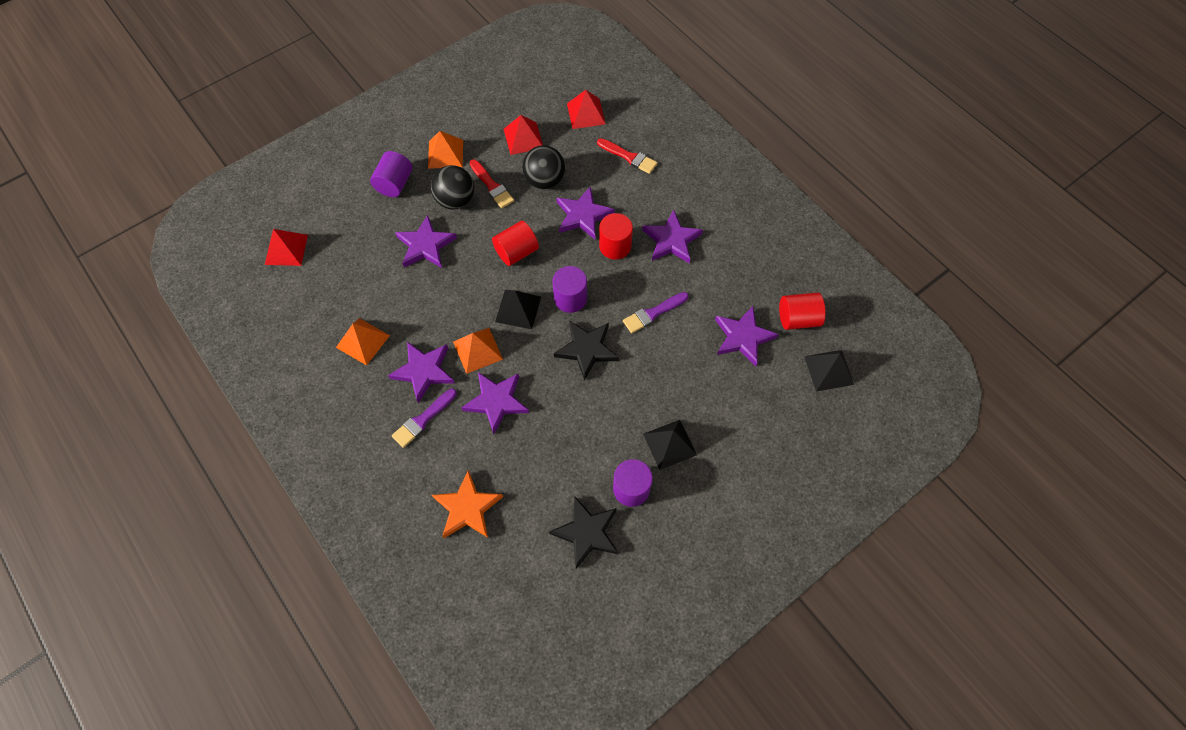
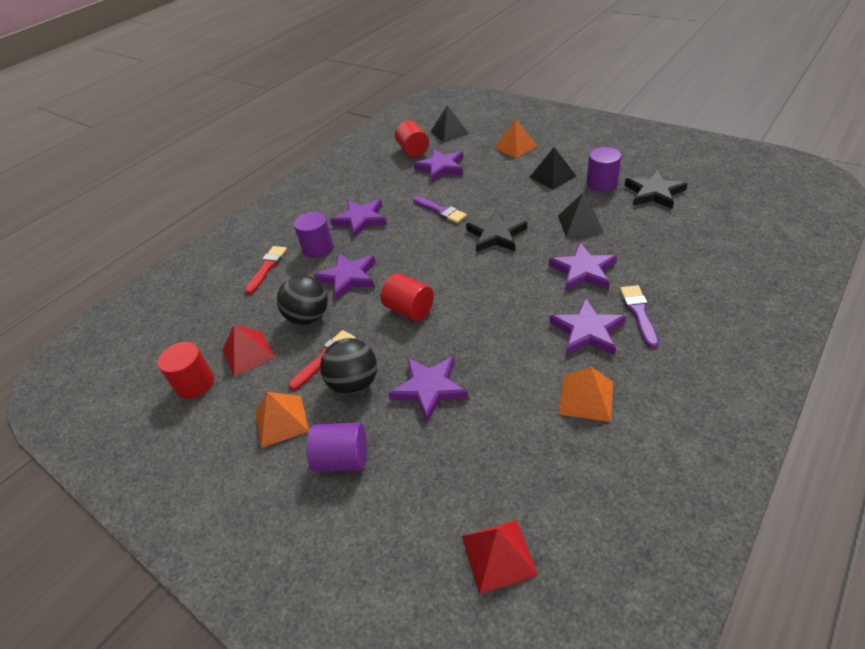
camera: 100 degrees left, 20 degrees down
purple brush [392,389,457,448] -> purple brush turned 120 degrees counterclockwise [620,285,658,348]
orange star [432,470,503,538] -> none
orange pyramid [453,328,503,374] -> orange pyramid moved to [495,119,537,158]
black pyramid [495,290,541,329] -> black pyramid moved to [558,193,604,237]
purple cylinder [552,266,587,313] -> purple cylinder moved to [294,212,334,258]
red pyramid [567,90,606,129] -> none
red cylinder [599,213,633,260] -> red cylinder moved to [158,342,214,399]

